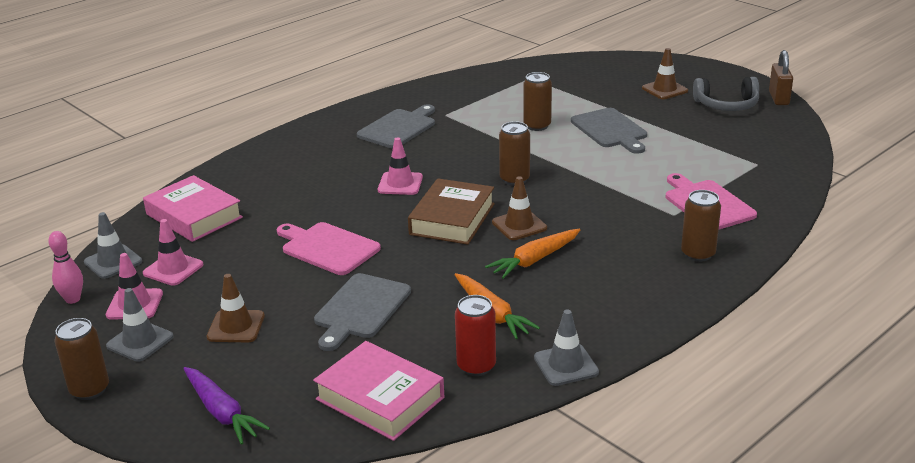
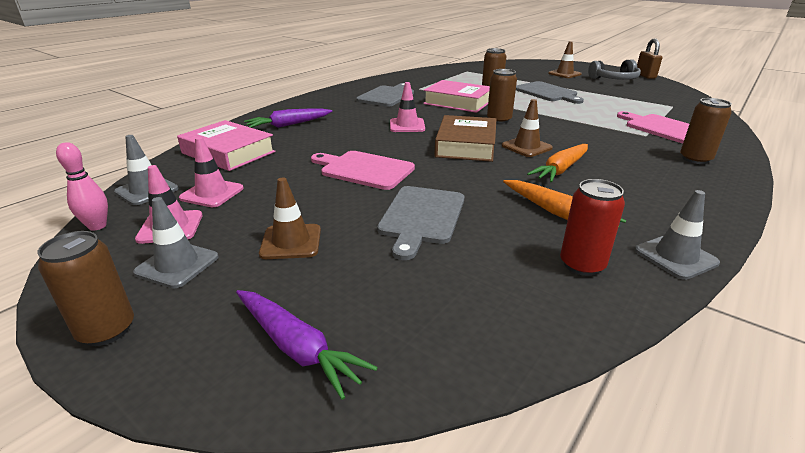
camera: 10 degrees left, 0 degrees up
pink book [313,341,444,441] -> pink book moved to [423,80,490,113]
none -> purple carrot [244,109,332,128]

